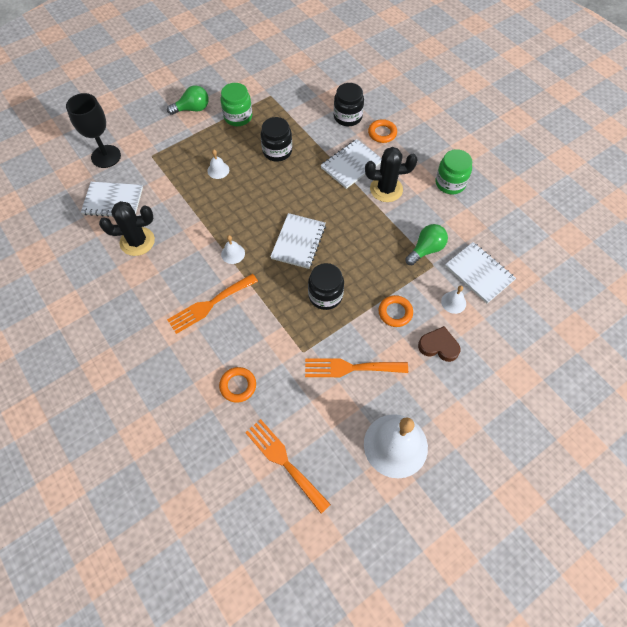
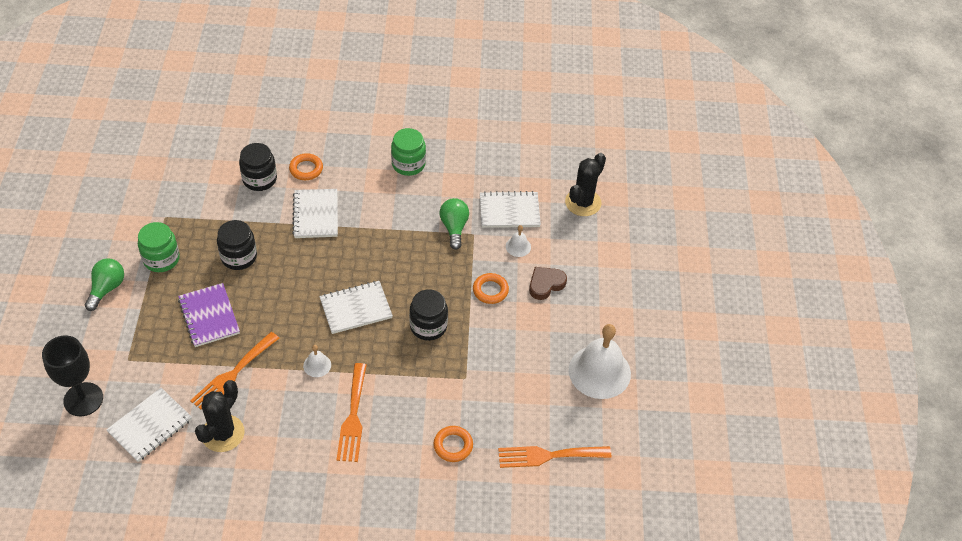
camera: 55 degrees left, 10 degrees down
white bell [207,150,229,179] -> purple notebook [178,283,240,347]
white notebook [270,213,326,269] -> white notebook turned 75 degrees counterclockwise [319,281,393,334]
orange fork [305,358,408,377] -> orange fork moved to [190,332,279,409]
black cactus [365,147,417,202] -> black cactus moved to [565,153,606,216]

